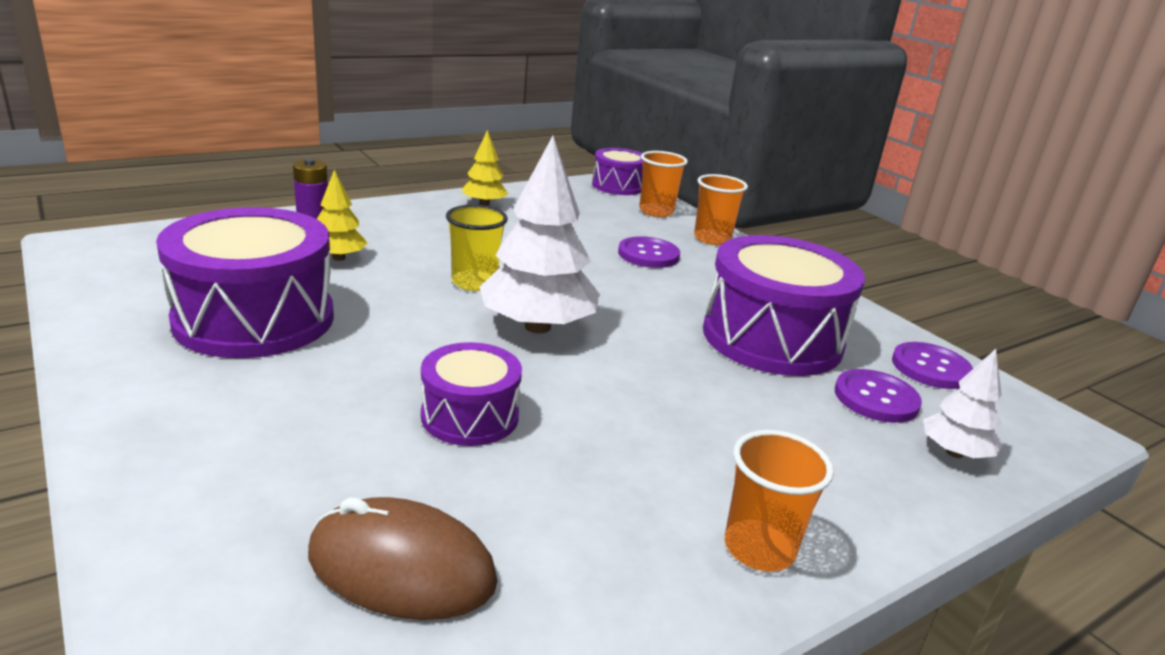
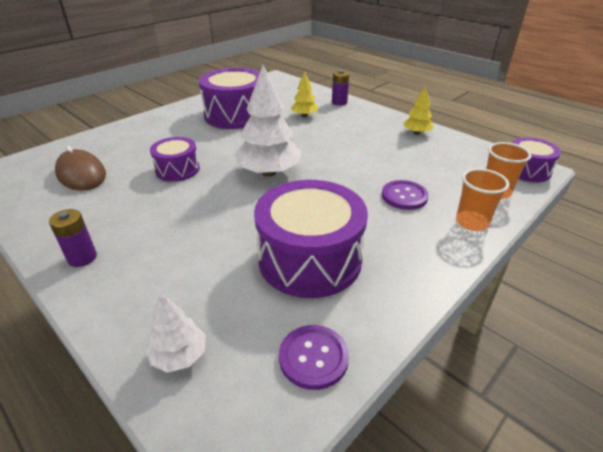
camera: 80 degrees right, 10 degrees up
brown mouse [308,497,497,620] -> brown mouse turned 45 degrees counterclockwise [55,146,106,191]
yellow cup [446,205,508,291] -> none
orange cup [725,430,834,572] -> purple battery [49,209,97,267]
purple button [835,369,922,423] -> none

